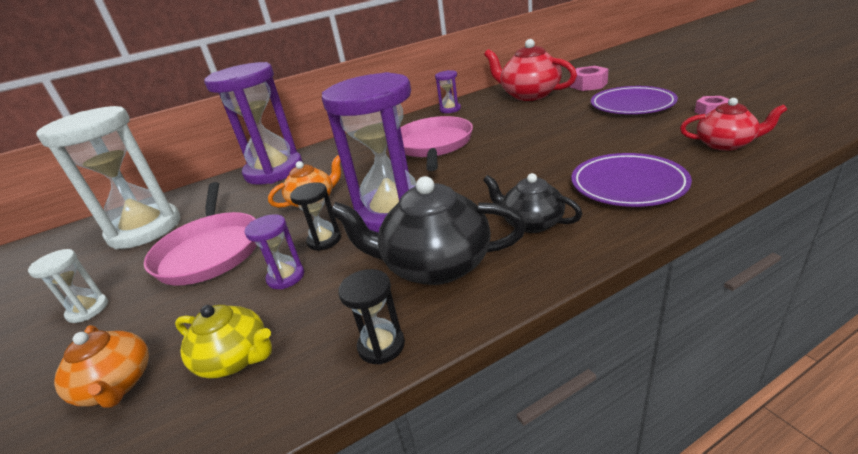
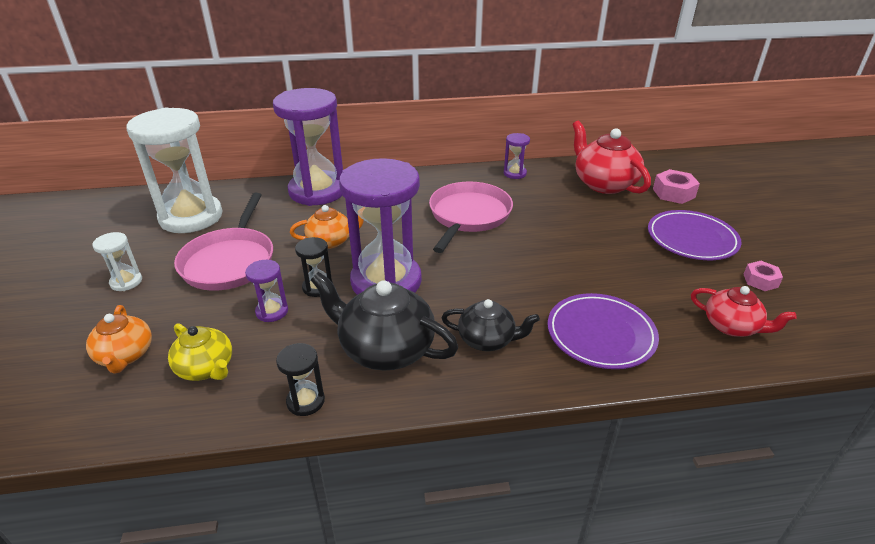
camera: 15 degrees right, 5 degrees up
black teapot [483,173,582,233] -> black teapot turned 135 degrees clockwise [442,299,540,351]

